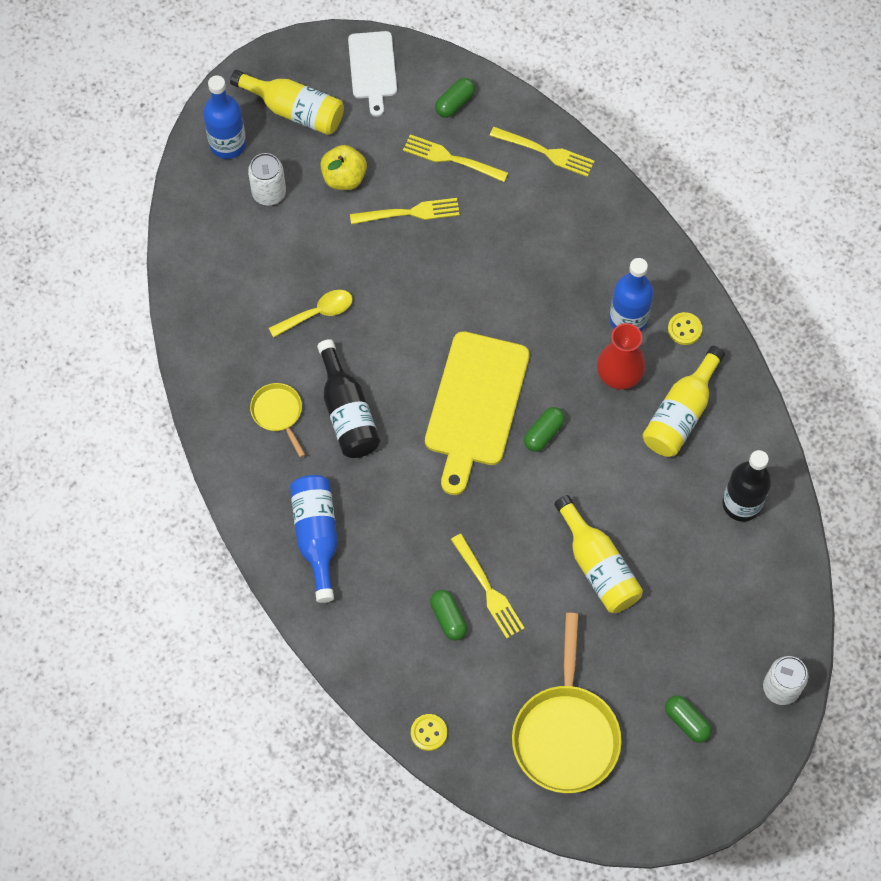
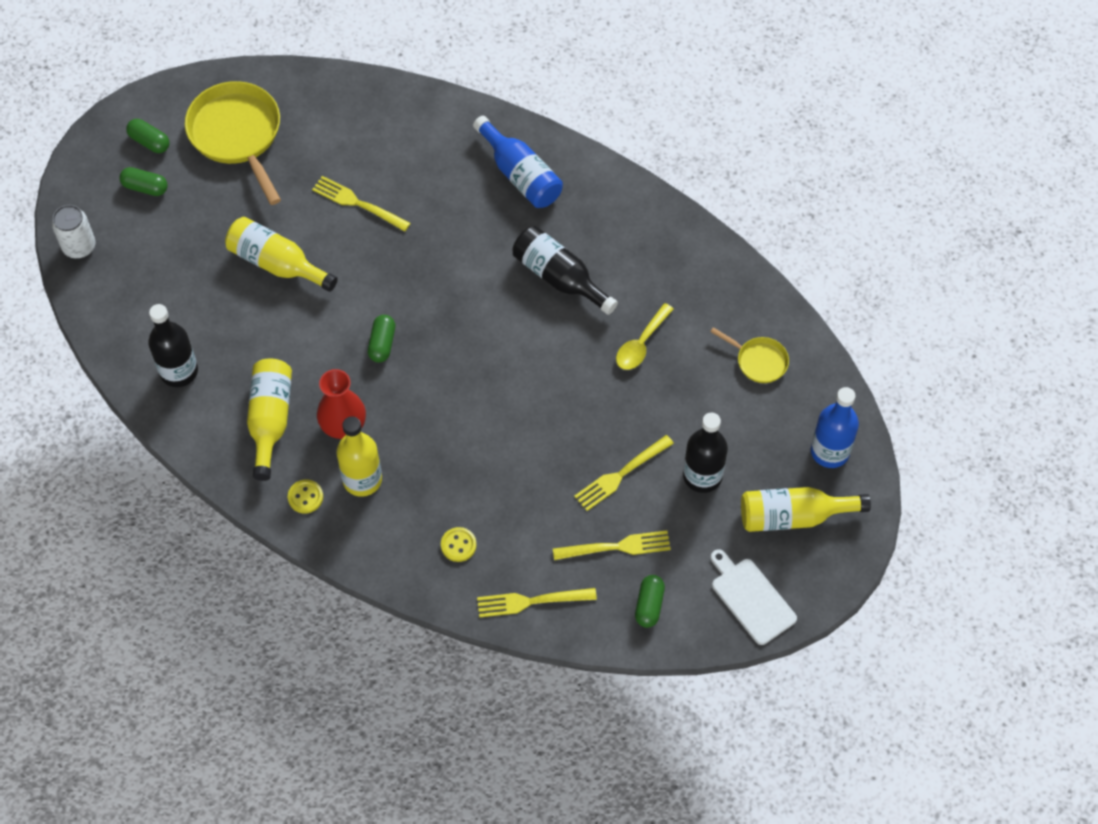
camera: 150 degrees right, 5 degrees down
white can [248,153,286,206] -> none
yellow pan [250,383,305,458] -> yellow pan moved to [710,327,789,383]
yellow apple [320,145,367,190] -> black bottle [683,413,728,493]
yellow button [411,714,447,751] -> yellow button moved to [441,527,477,562]
yellow cutting board [425,331,530,495] -> none
green capsule [430,590,467,641] -> green capsule moved to [126,119,170,153]
blue bottle [609,258,654,332] -> yellow bottle [336,416,382,497]

